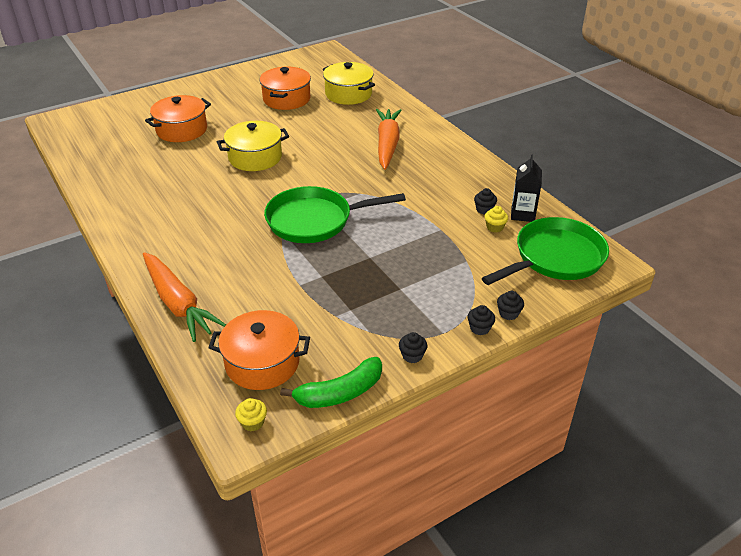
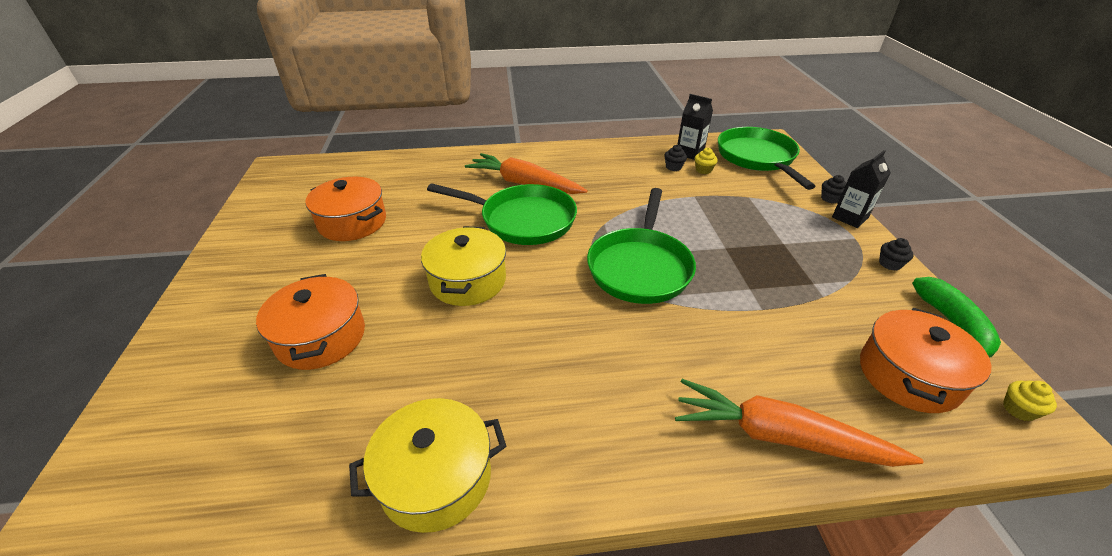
camera: 65 degrees left, 0 degrees up
orange carrot [143,252,226,342] -> orange carrot turned 150 degrees counterclockwise [675,379,923,467]
yellow pot [323,62,375,105] -> yellow pot moved to [349,398,506,533]
black cupcake [468,305,495,335] -> black carton [832,150,891,228]
none -> green pan [427,183,577,245]

